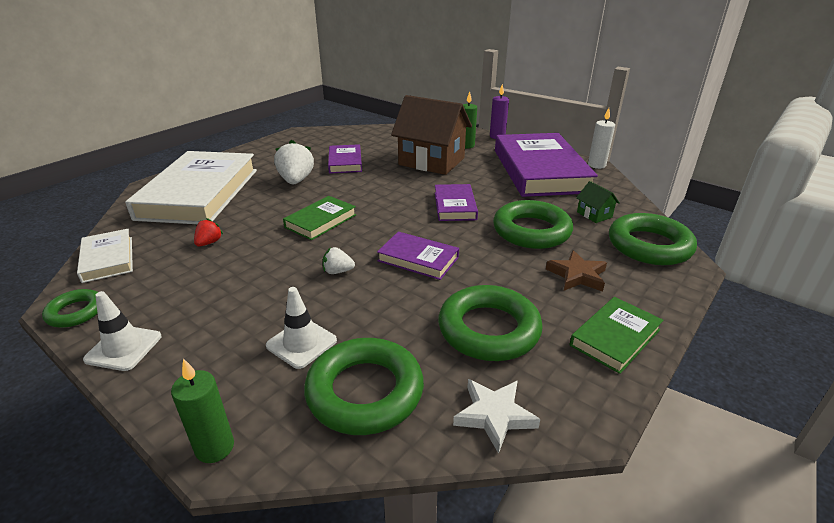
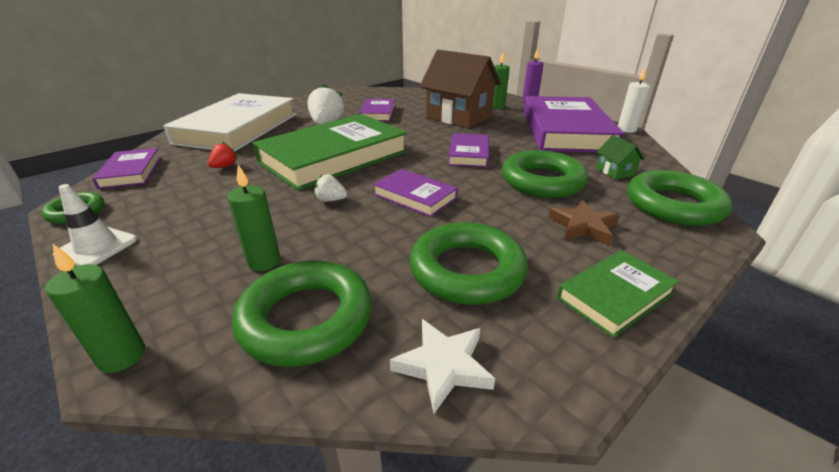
camera: 10 degrees right, 0 degrees up
white book [77,229,133,283] -> purple book [92,148,162,189]
white traffic cone [266,287,337,369] -> green candle [227,165,280,271]
green book [283,196,356,240] -> green book [253,114,408,191], size x2.10

